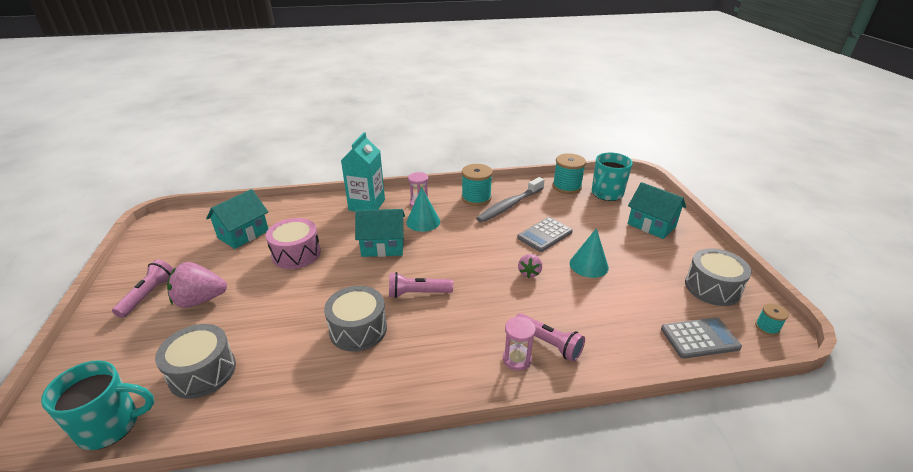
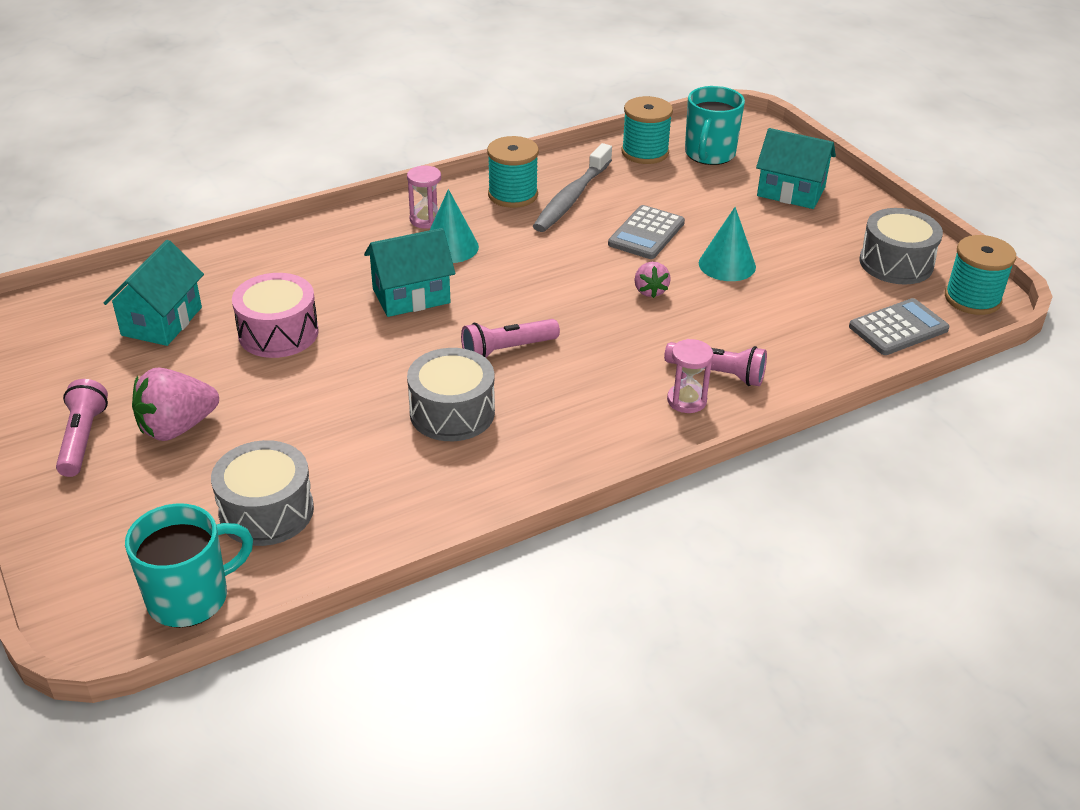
camera: 20 degrees left, 5 degrees up
turquoise carton [341,132,385,211] -> none
turquoise spool [755,303,789,336] -> turquoise spool [945,235,1016,315], size x1.90

